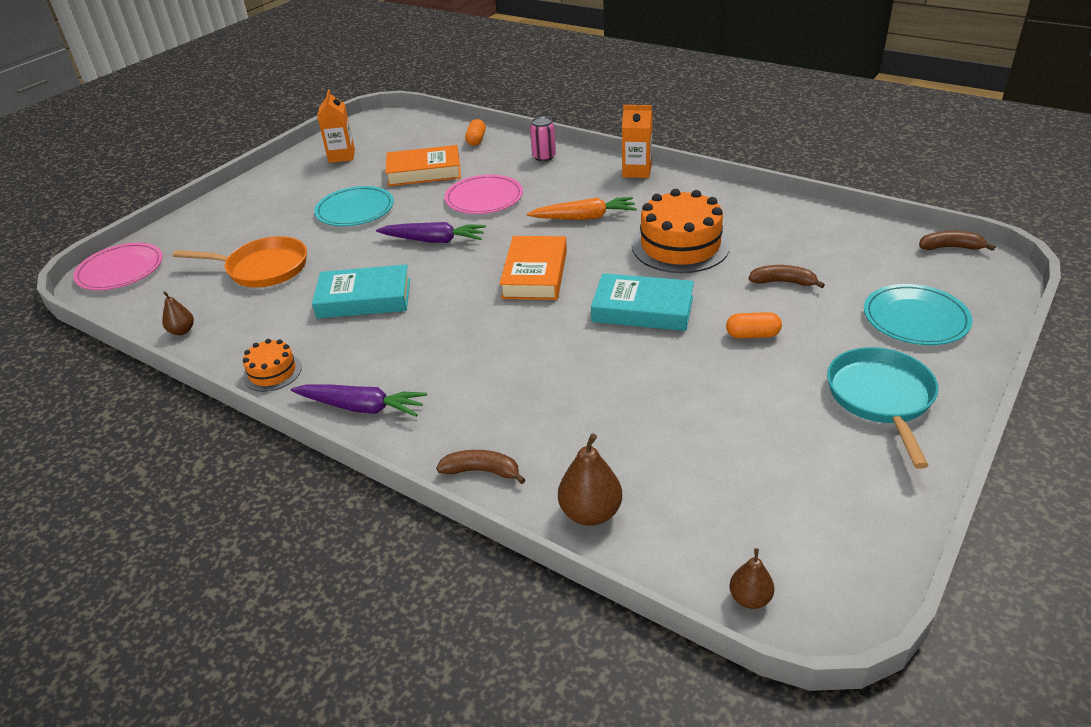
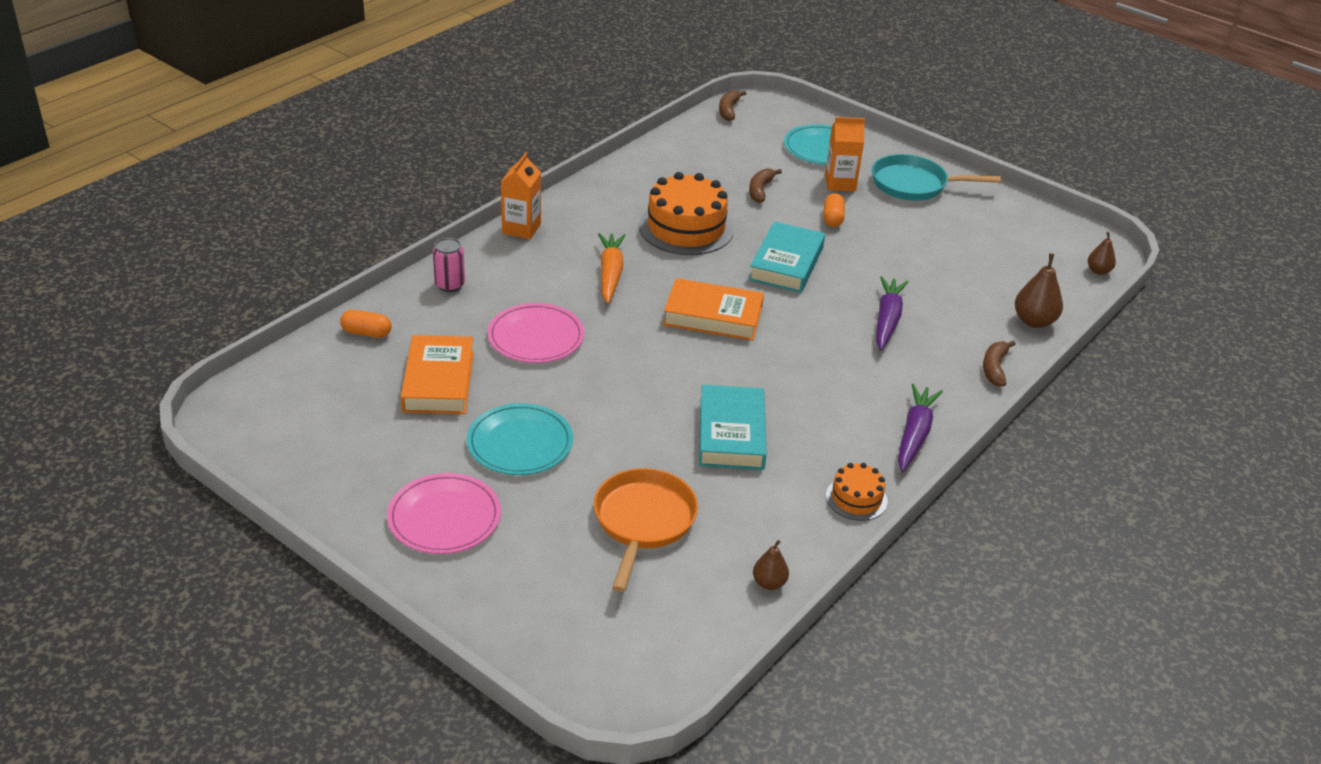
camera: 90 degrees left, 0 degrees up
pink plate [73,243,163,290] -> pink plate moved to [387,473,501,554]
orange carton [317,89,355,163] -> orange carton moved to [825,117,865,191]
purple carrot [376,222,486,243] -> purple carrot moved to [876,276,908,350]

